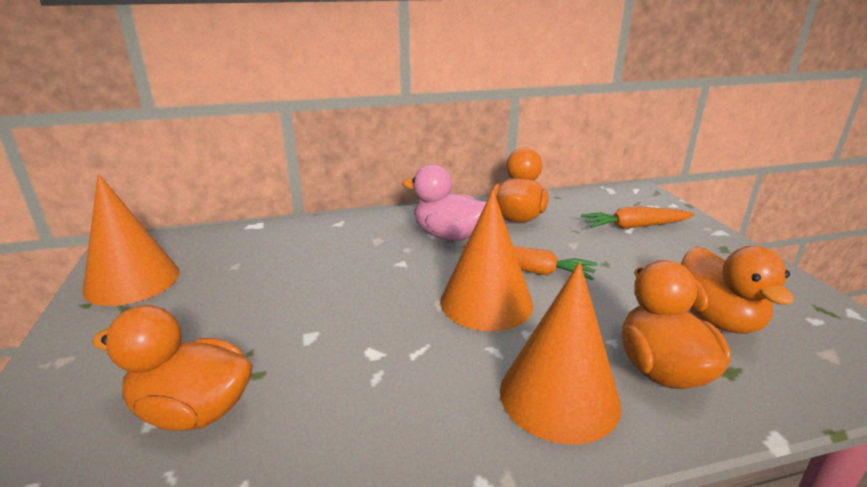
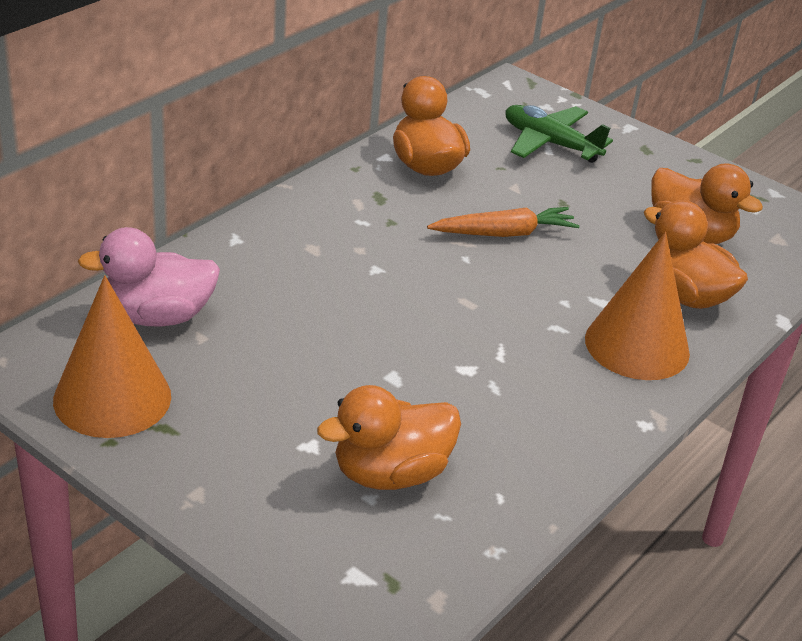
camera: 40 degrees left, 10 degrees up
pink duck [402,164,486,241] -> pink duck moved to [77,227,220,326]
orange cone [440,190,533,331] -> none
orange carrot [581,207,695,229] -> green plane [505,105,613,163]

